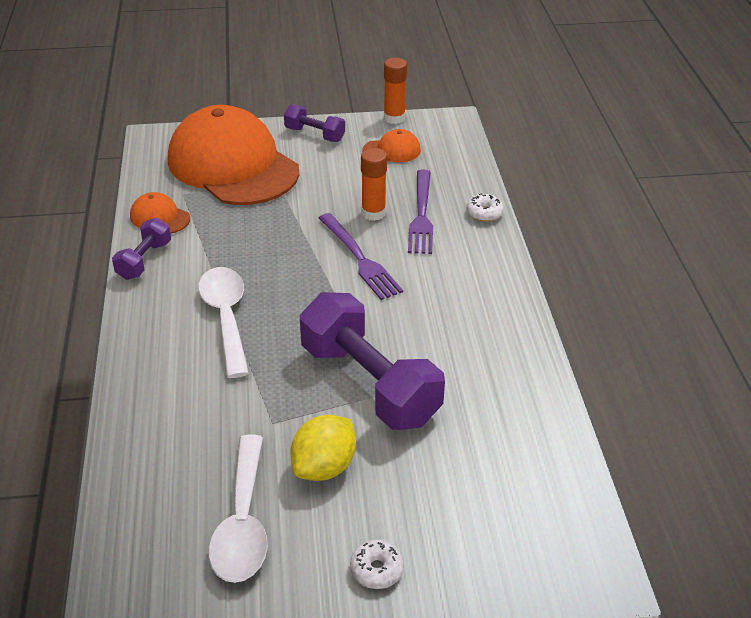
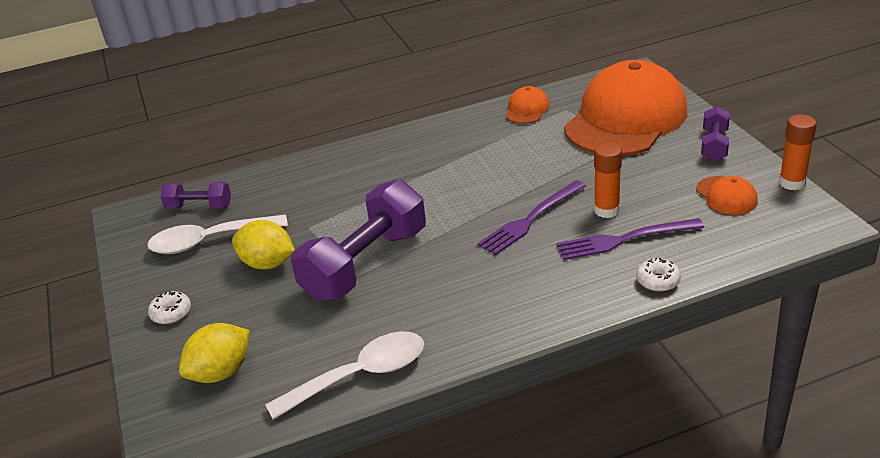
camera: 80 degrees right, 5 degrees down
purple dumbbell [112,218,171,280] -> purple dumbbell moved to [161,182,231,209]
white spoon [198,267,249,378] -> white spoon moved to [265,331,424,420]
none -> yellow lemon [179,323,250,383]

